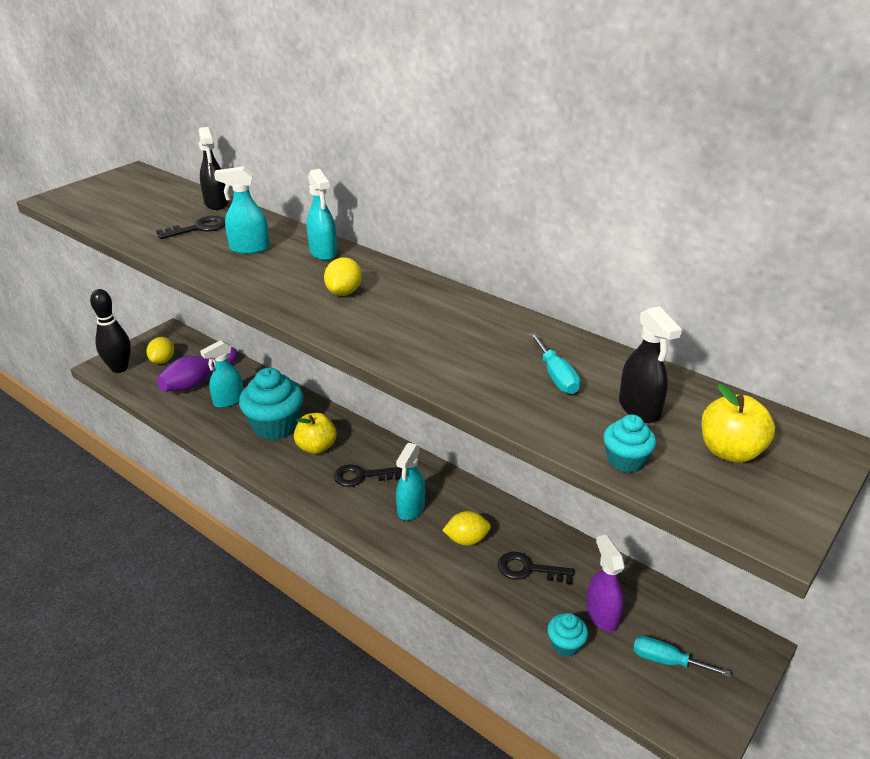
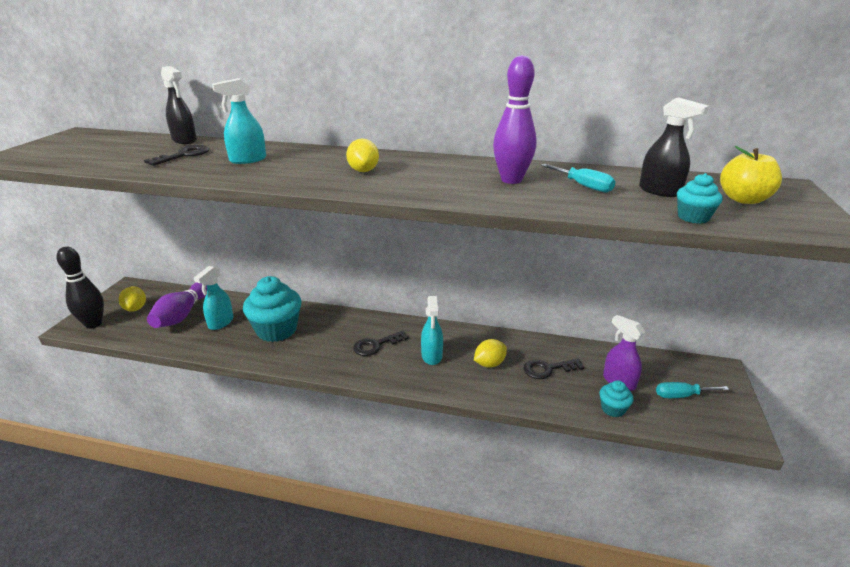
camera: 25 degrees left, 5 degrees down
yellow apple [294,413,337,454] -> none
turquoise spray bottle [307,169,337,261] -> none
none -> purple bowling pin [493,55,537,184]

